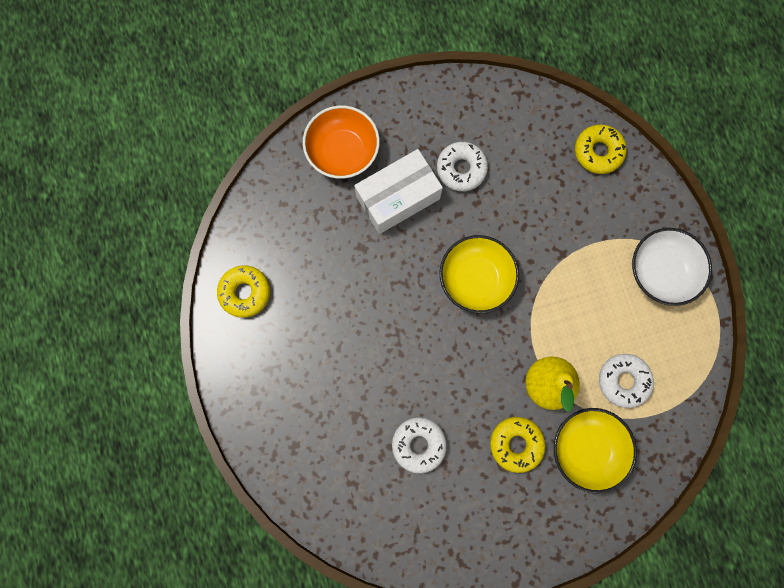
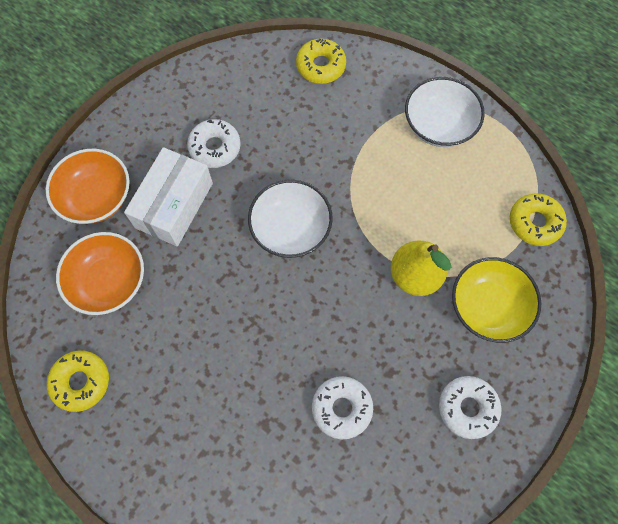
camera: 35 degrees left, 10 degrees down
yellow bowl [440,235,519,313] -> white bowl [248,180,333,258]
yellow donut [490,417,546,473] -> yellow donut moved to [510,193,567,246]
white donut [599,354,654,408] -> white donut moved to [439,376,501,439]
none -> orange bowl [56,232,144,315]

